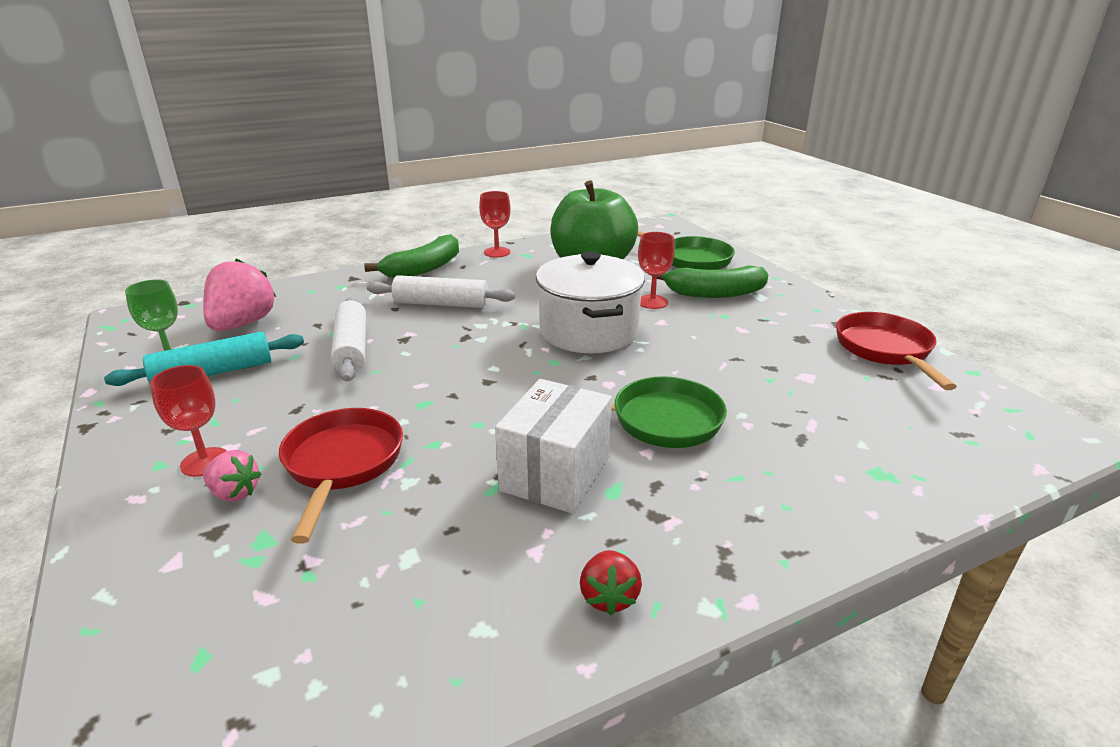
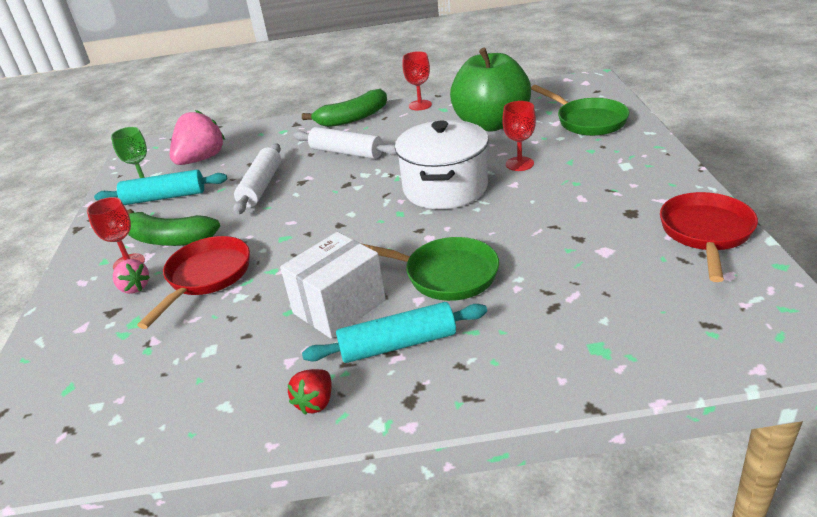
camera: 25 degrees right, 5 degrees up
green banana [657,265,769,298] -> green banana moved to [127,209,220,246]
none -> turquoise rolling pin [302,302,487,363]

